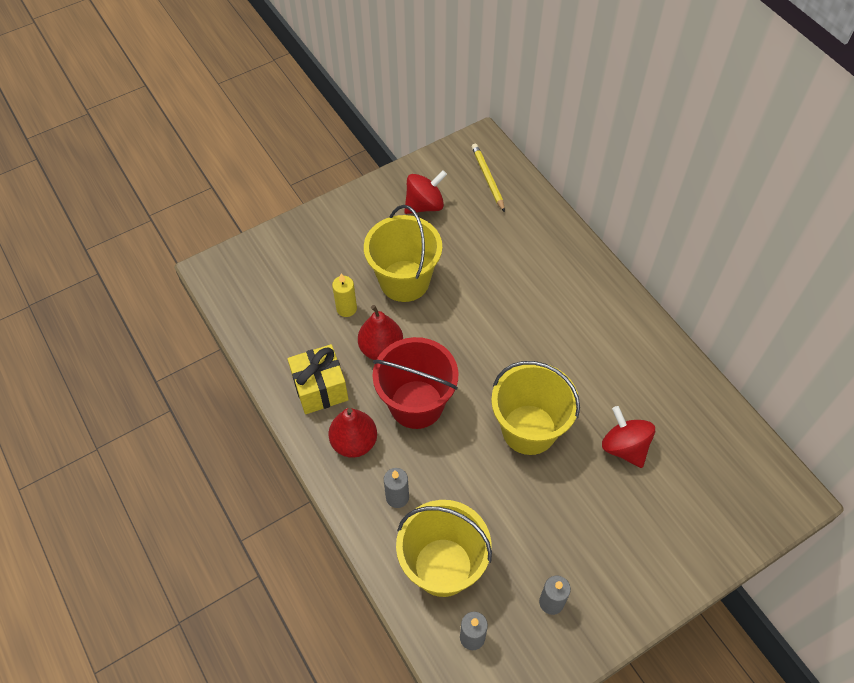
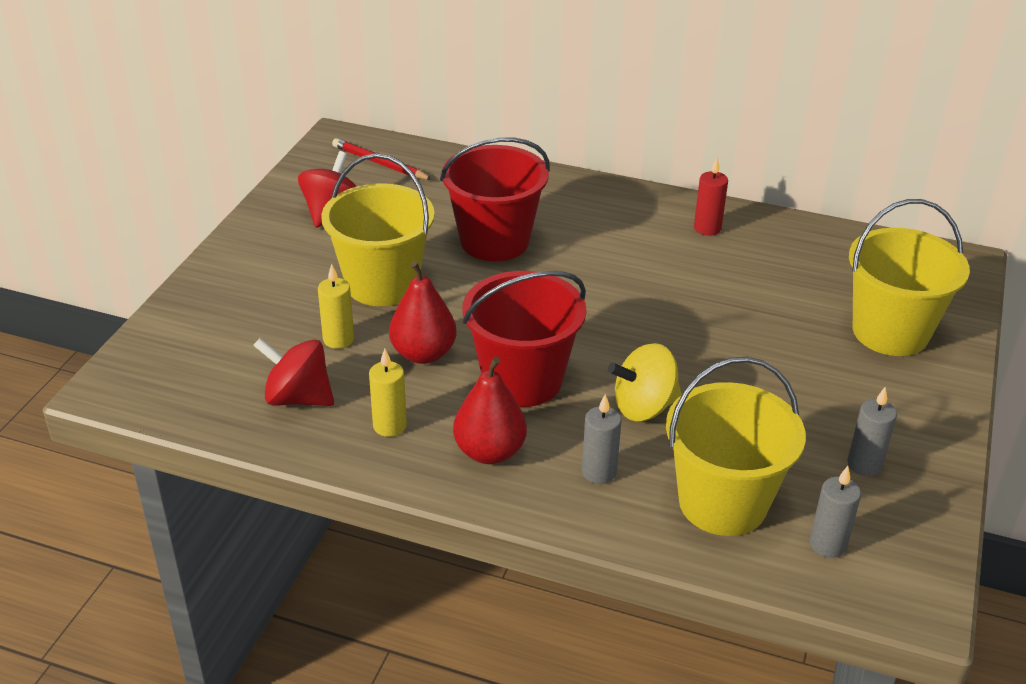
camera: 40 degrees left, 20 degrees down
yellow gift [288,344,349,414] -> yellow candle [369,349,407,437]
yellow pencil [472,144,505,212] -> red pencil [332,138,433,180]
yellow bucket [491,361,580,455] -> yellow bucket moved to [849,199,970,356]
red spinning top [602,406,655,468] -> red spinning top moved to [253,338,334,406]
none -> red bucket [440,137,550,261]
none -> yellow spinning top [608,343,682,421]
none -> red candle [694,158,728,235]

